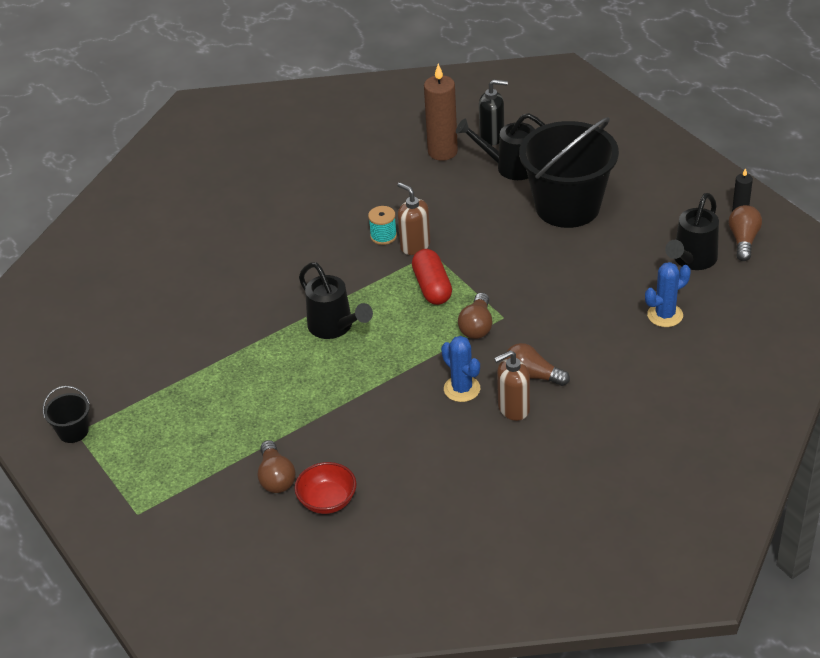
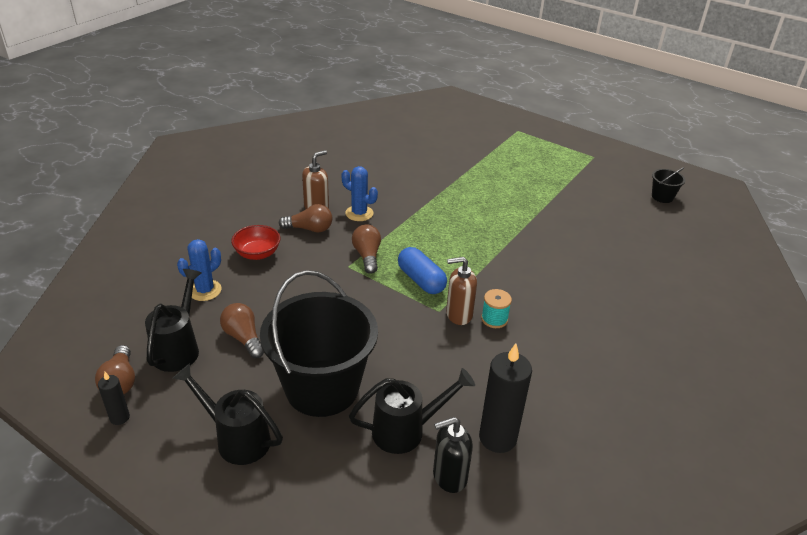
camera: 155 degrees right, 5 degrees down
black bucket [43,386,90,443] -> black bucket moved to [652,167,686,203]
brown light bulb [258,440,296,493] -> brown light bulb moved to [220,303,264,358]
red bowl [294,462,356,514] -> red bowl moved to [231,225,280,260]
black watering can [299,262,373,339] -> black watering can moved to [173,363,283,465]
brown soap dispenser [397,182,430,255] -> brown soap dispenser turned 150 degrees clockwise [446,257,477,325]
red capsule [412,249,452,305] -> blue capsule [398,247,447,294]
brown candle [424,64,458,161] -> black candle [479,343,532,453]

